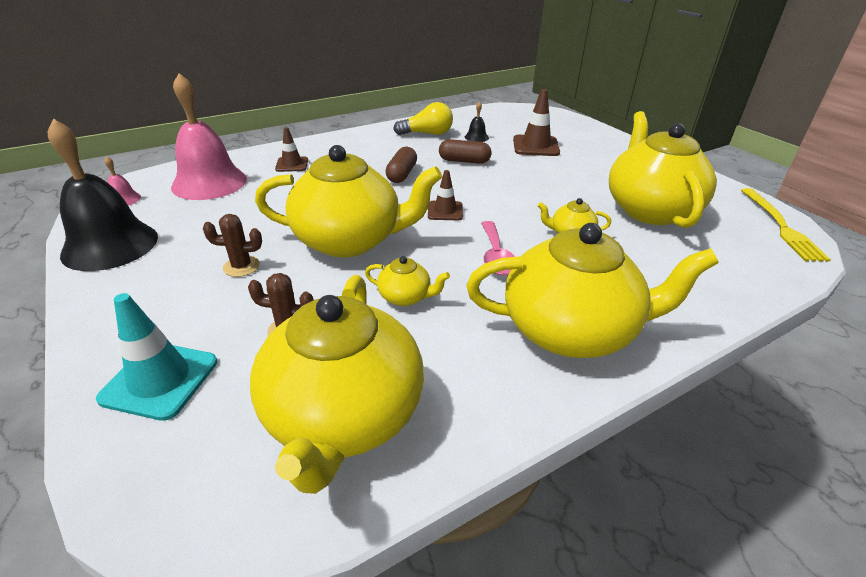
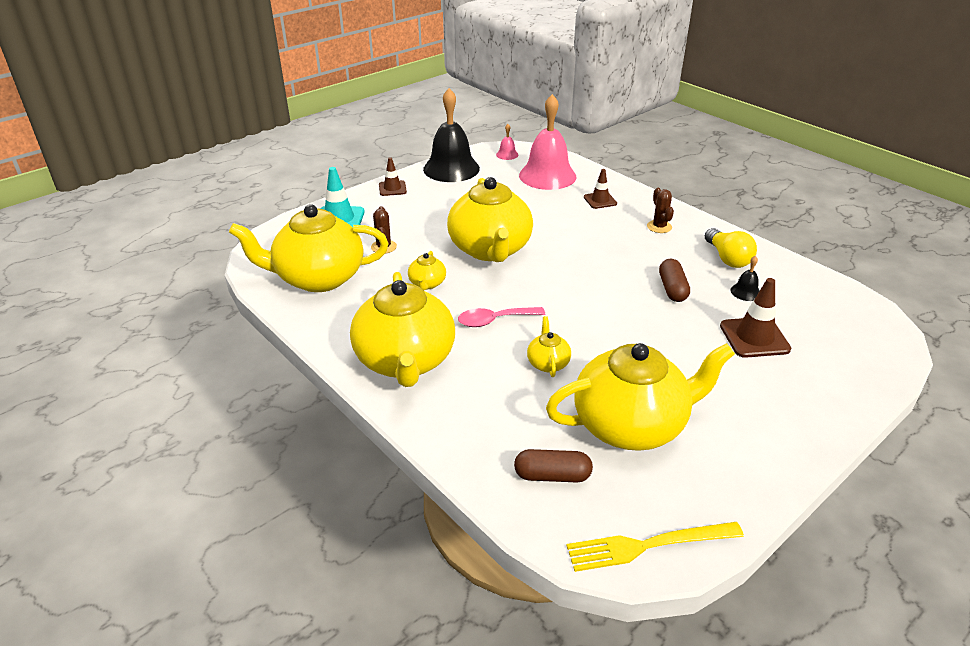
camera: 80 degrees right, 0 degrees up
brown cactus [203,214,262,277] -> brown cactus moved to [647,188,674,233]
brown capsule [385,147,417,183] -> brown capsule moved to [514,449,593,482]
brown traffic cone [428,170,463,220] -> brown traffic cone moved to [379,157,407,196]

